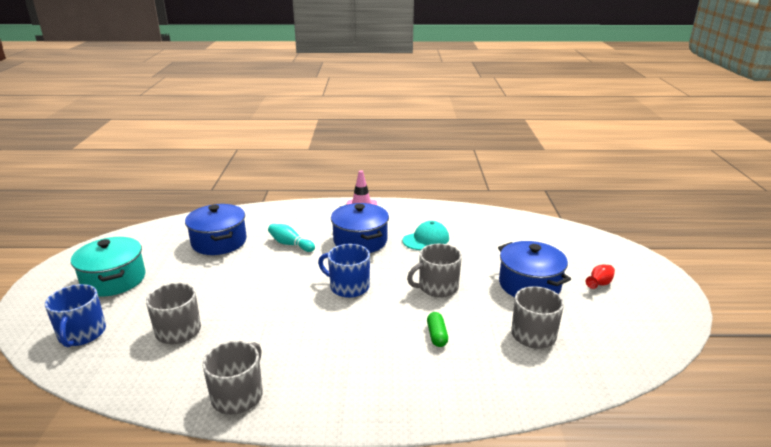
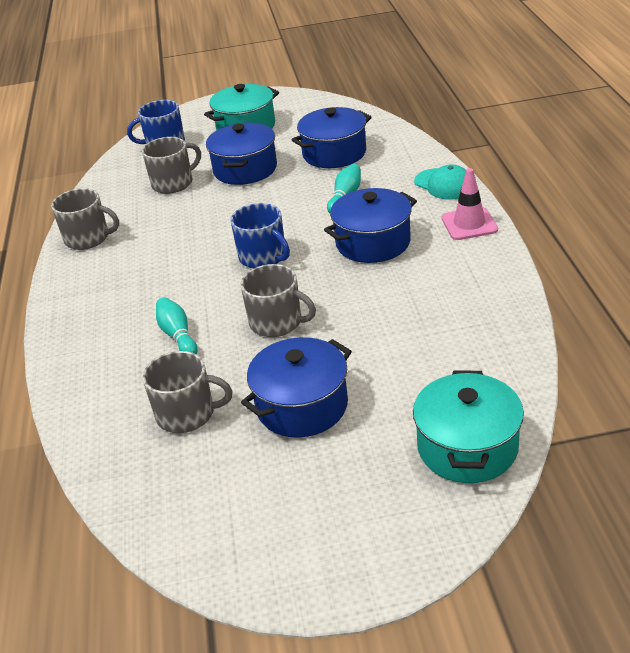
camera: 85 degrees right, 10 degrees up
blue mug [318,244,370,298] -> blue mug turned 120 degrees clockwise [230,203,290,268]
turquoise cap [402,221,449,250] -> turquoise cap moved to [414,165,466,200]
grey mug [407,244,462,297] -> grey mug turned 150 degrees clockwise [240,264,316,337]
green capsule [427,312,448,347] -> turquoise bowling pin [156,297,198,354]
red vase [586,265,615,289] -> none
none -> blue pot [206,123,277,185]
none -> turquoise pot [413,370,524,483]

